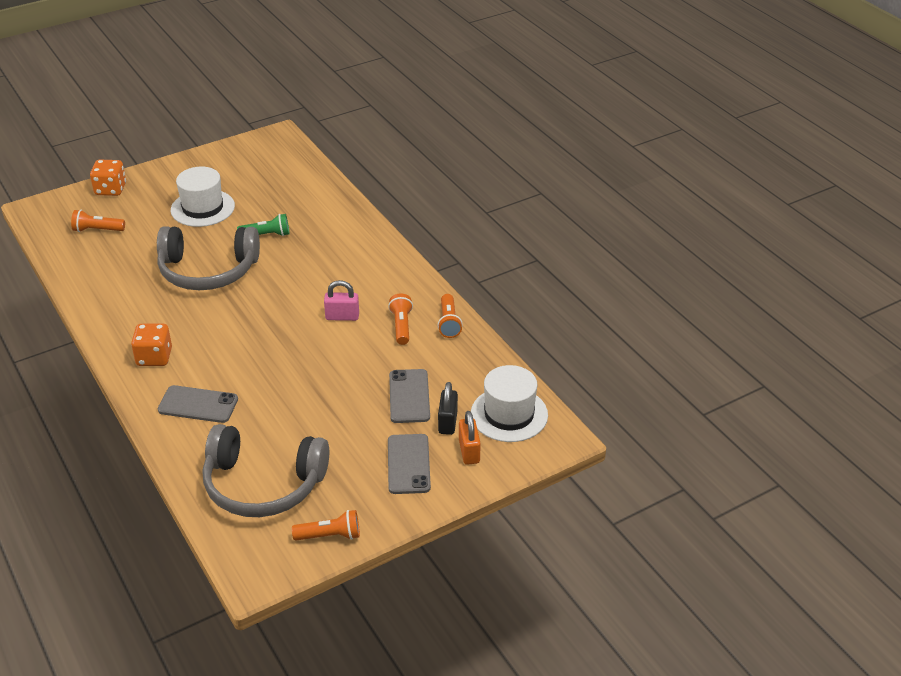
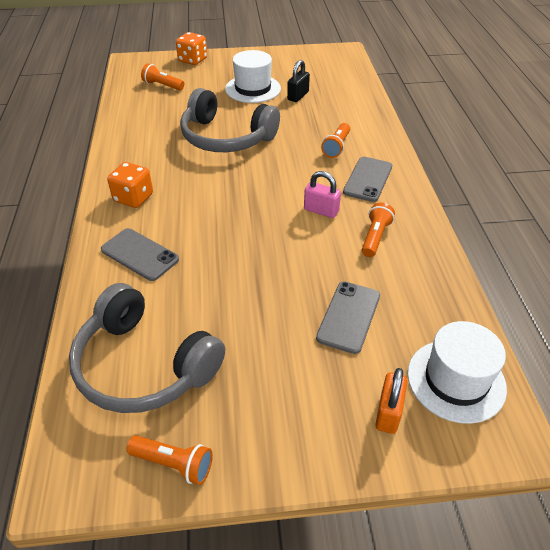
camera: 25 degrees right, 5 degrees up
green flashlight [237,214,289,236] -> none
grey phone [388,434,431,494] -> grey phone moved to [343,157,392,202]
orange flashlight [438,294,463,338] -> orange flashlight moved to [321,123,350,158]
black padlock [438,382,458,435] -> black padlock moved to [287,60,310,102]

